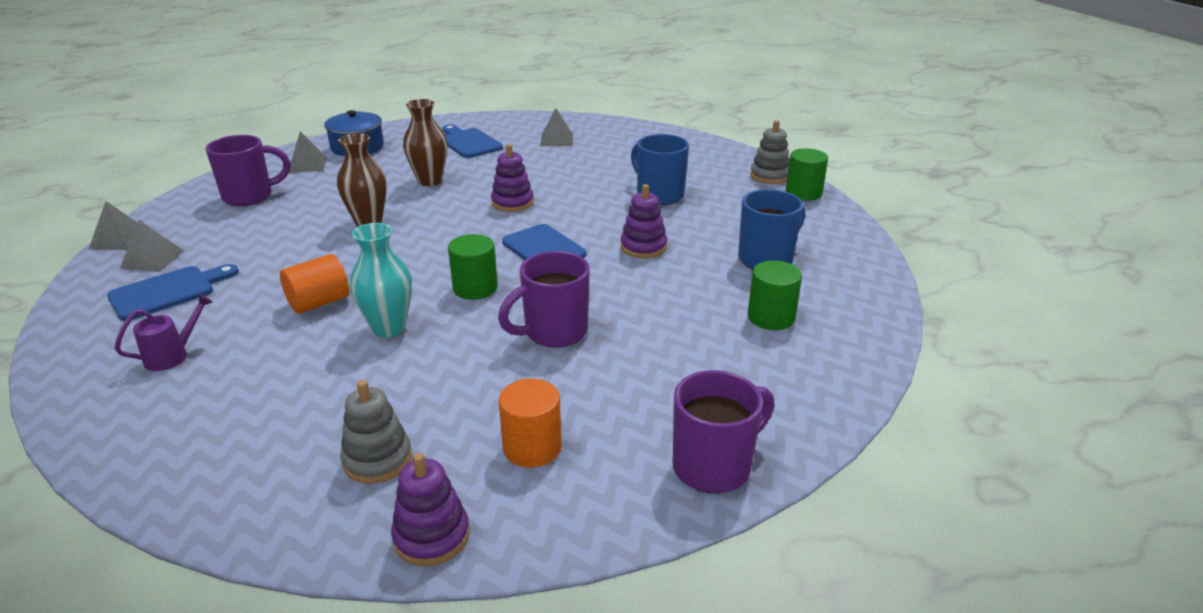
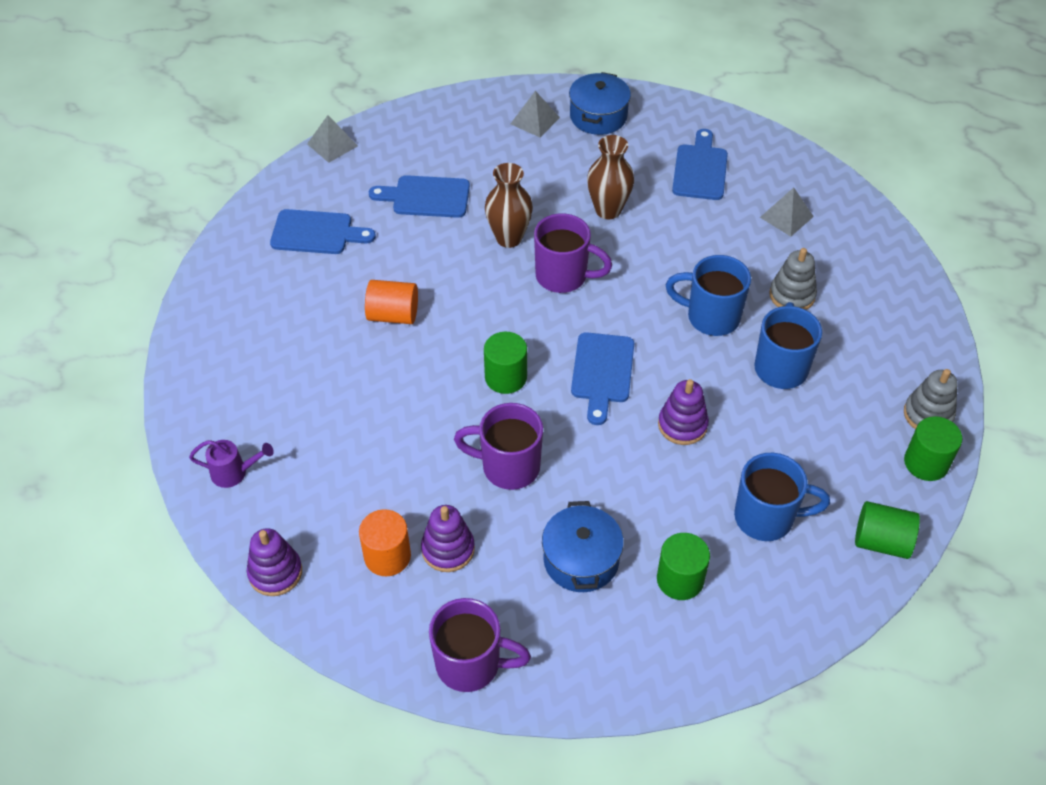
camera: 45 degrees right, 20 degrees up
purple watering can [114,293,213,371] -> purple watering can moved to [189,440,274,488]
grey pyramid [120,220,184,272] -> none
purple mug [206,135,291,206] -> purple mug moved to [534,213,612,293]
grey stacking toy [340,380,412,484] -> grey stacking toy moved to [769,248,817,310]
turquoise vase [350,223,412,338] -> none
purple stacking toy [491,144,534,212] -> purple stacking toy moved to [421,505,475,572]
none -> blue cutting board [369,175,470,218]
none -> blue pot [542,501,624,592]
none -> blue mug [666,255,751,336]
none -> green cylinder [855,501,920,559]

